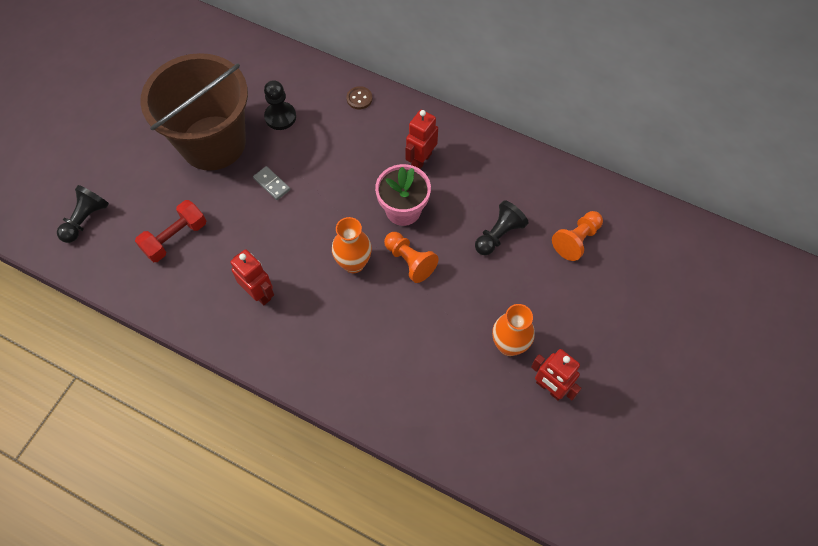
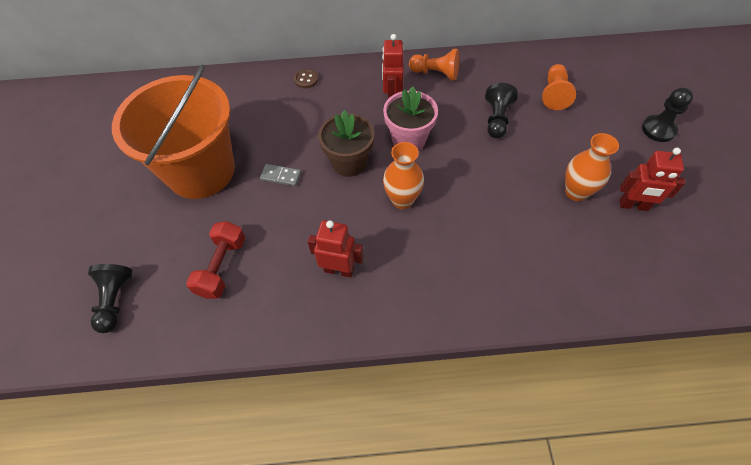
camera: 30 degrees left, 5 degrees down
brown bucket [140,53,248,171] -> orange bucket [112,64,235,199]
black pawn [264,80,296,130] -> black pawn moved to [642,87,693,142]
orange pawn [384,232,439,283] -> orange pawn moved to [409,49,459,81]
none -> brown flower pot [318,110,375,177]

